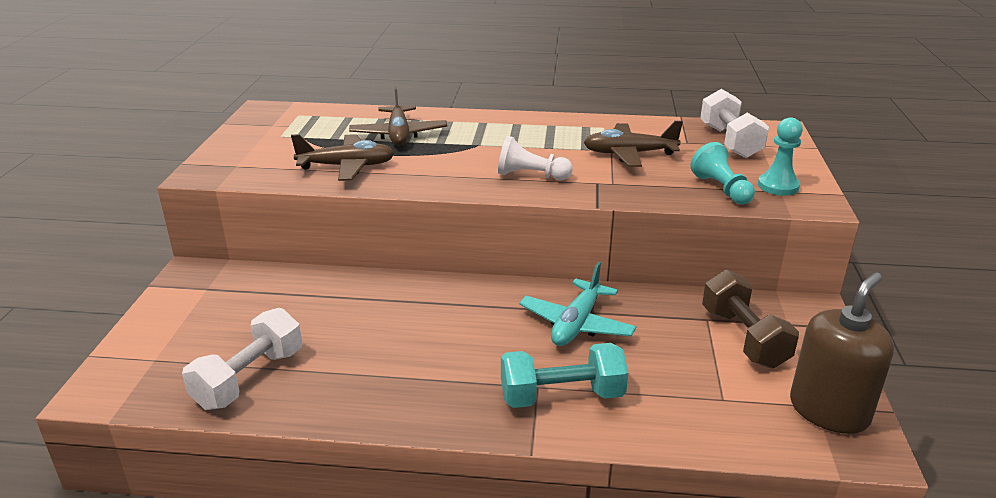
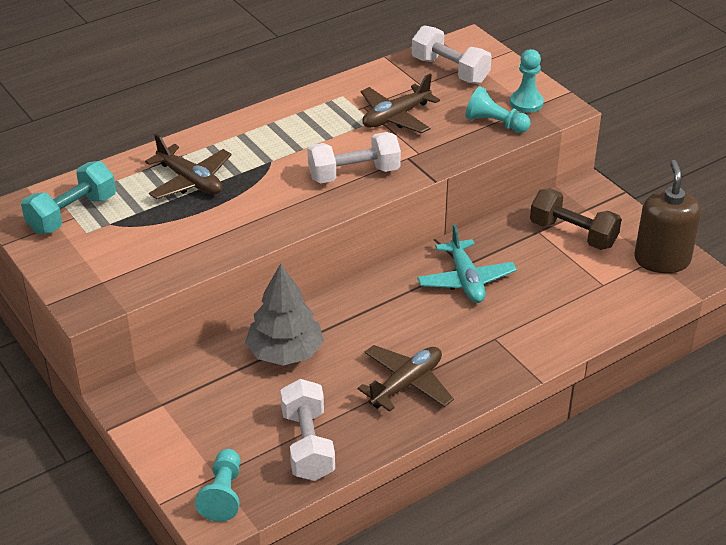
camera: 40 degrees left, 10 degrees up
brown plane [291,134,394,181] -> brown plane moved to [358,345,454,412]
white pawn [498,136,573,180] -> white dumbbell [307,132,401,183]
turquoise dumbbell [501,343,628,408] -> turquoise dumbbell moved to [21,161,116,234]
none -> turquoise pawn [195,449,240,522]
none -> grey tree [245,264,324,366]

